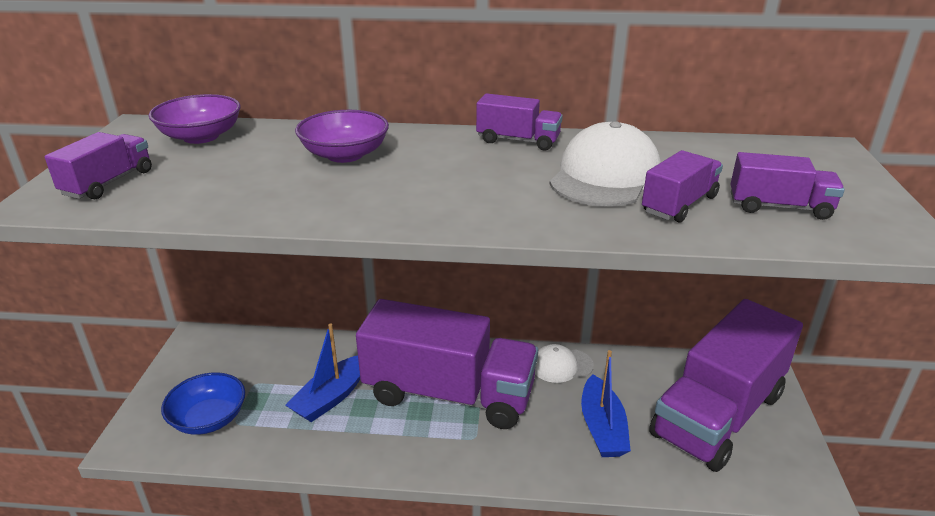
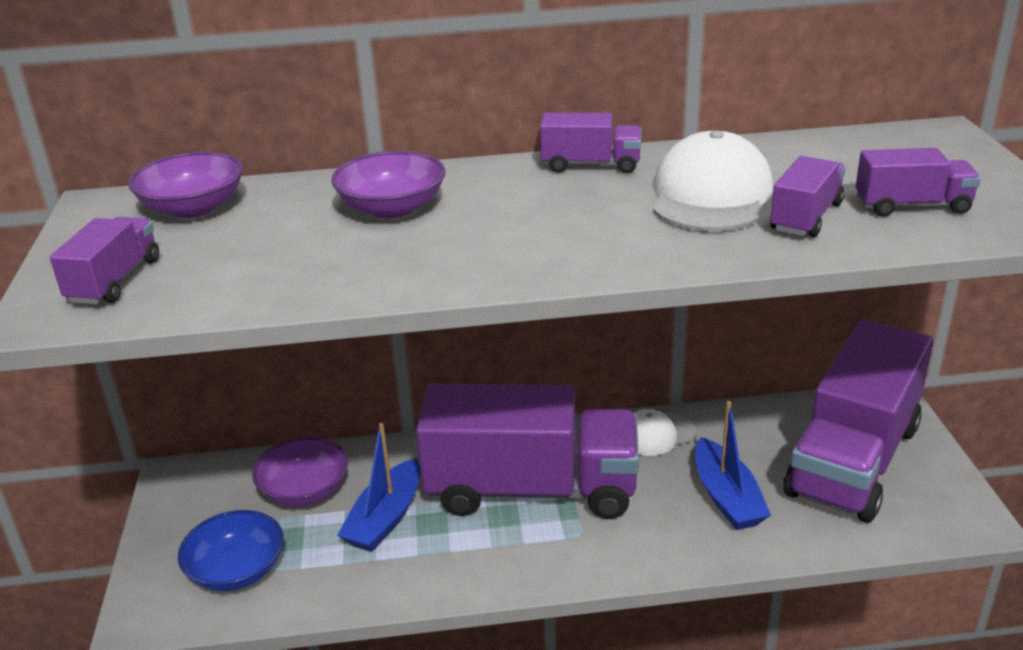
camera: 10 degrees left, 0 degrees up
none -> purple bowl [252,437,348,507]

